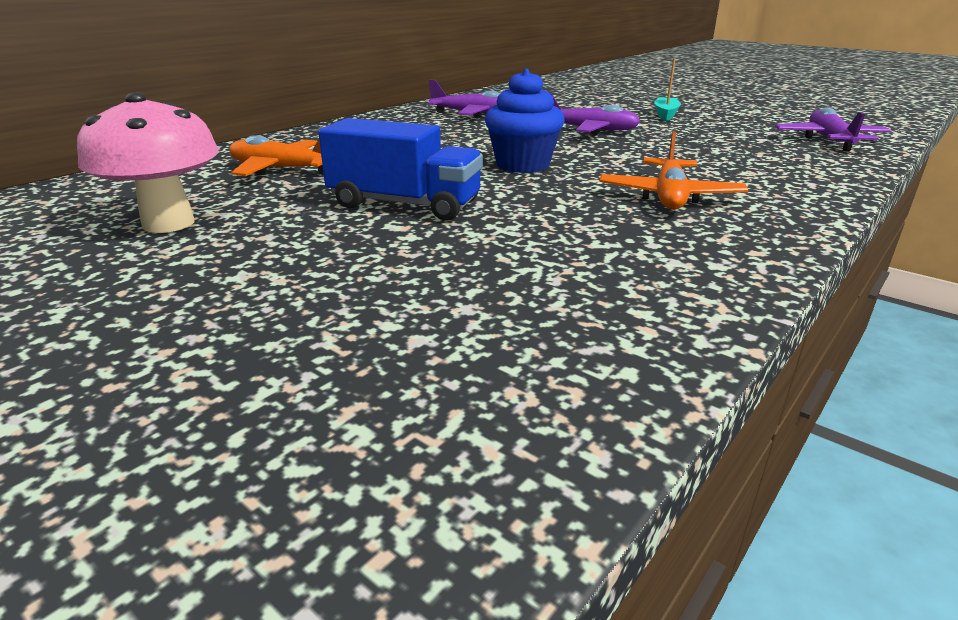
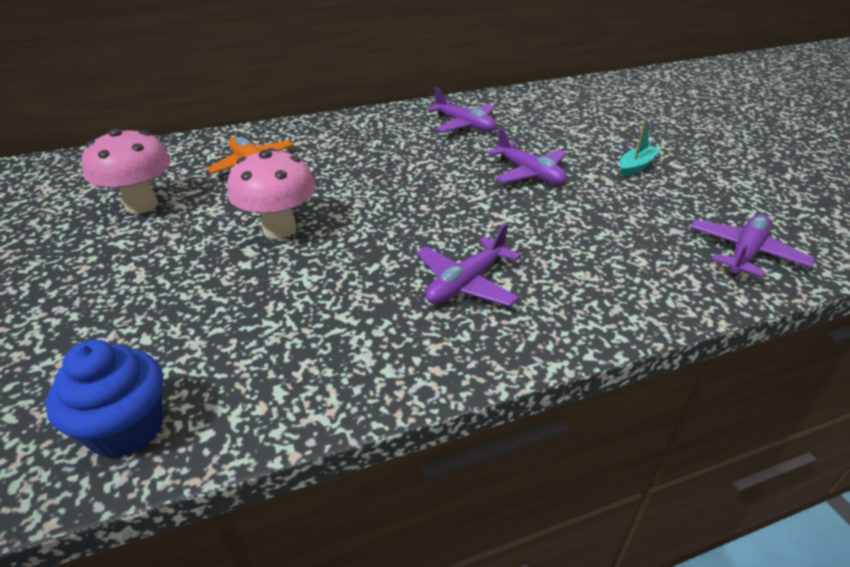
camera: 30 degrees right, 10 degrees up
blue truck [318,118,483,221] -> pink mushroom [227,148,316,239]
blue cupcake [485,69,565,173] -> blue cupcake moved to [45,340,163,458]
orange plane [600,131,748,210] -> purple plane [416,223,521,307]

